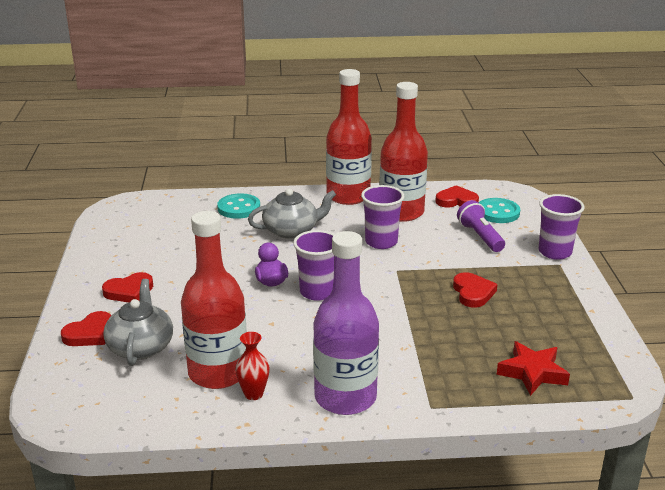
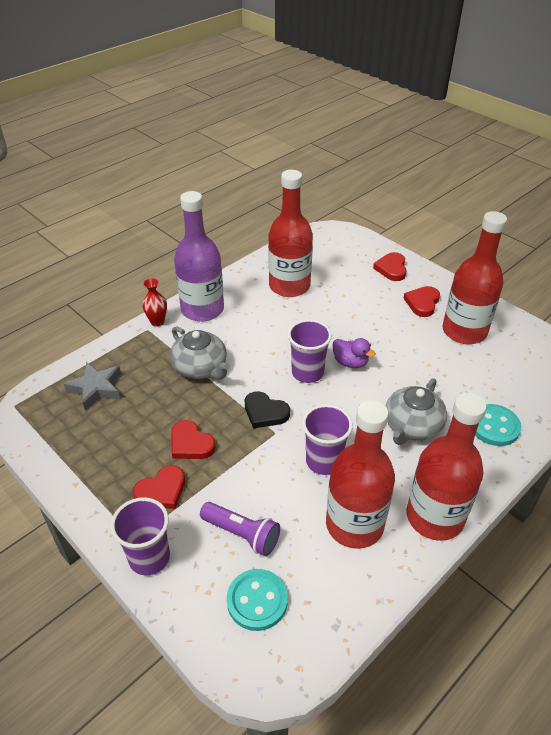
camera: 140 degrees right, 15 degrees up
grey teapot [103,279,173,366] -> grey teapot moved to [170,326,230,380]
red vase [235,332,269,400] -> red vase moved to [142,278,167,327]
red heart [435,185,479,208] -> red heart moved to [133,465,185,509]
red star [497,341,570,396] -> grey star [64,362,121,411]
none -> black heart [244,391,290,428]
none -> red bottle [442,211,507,344]

